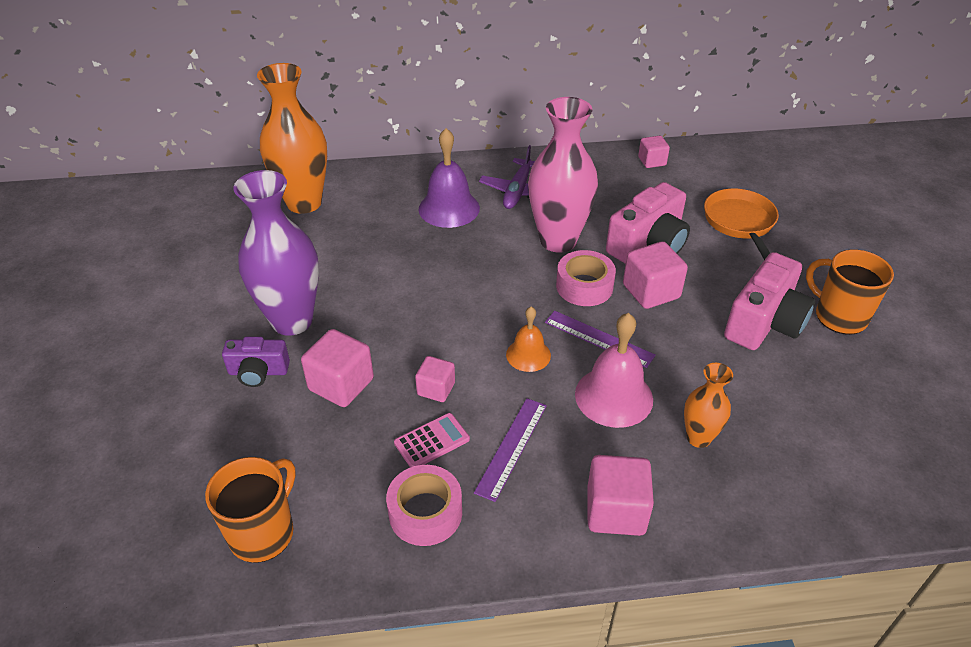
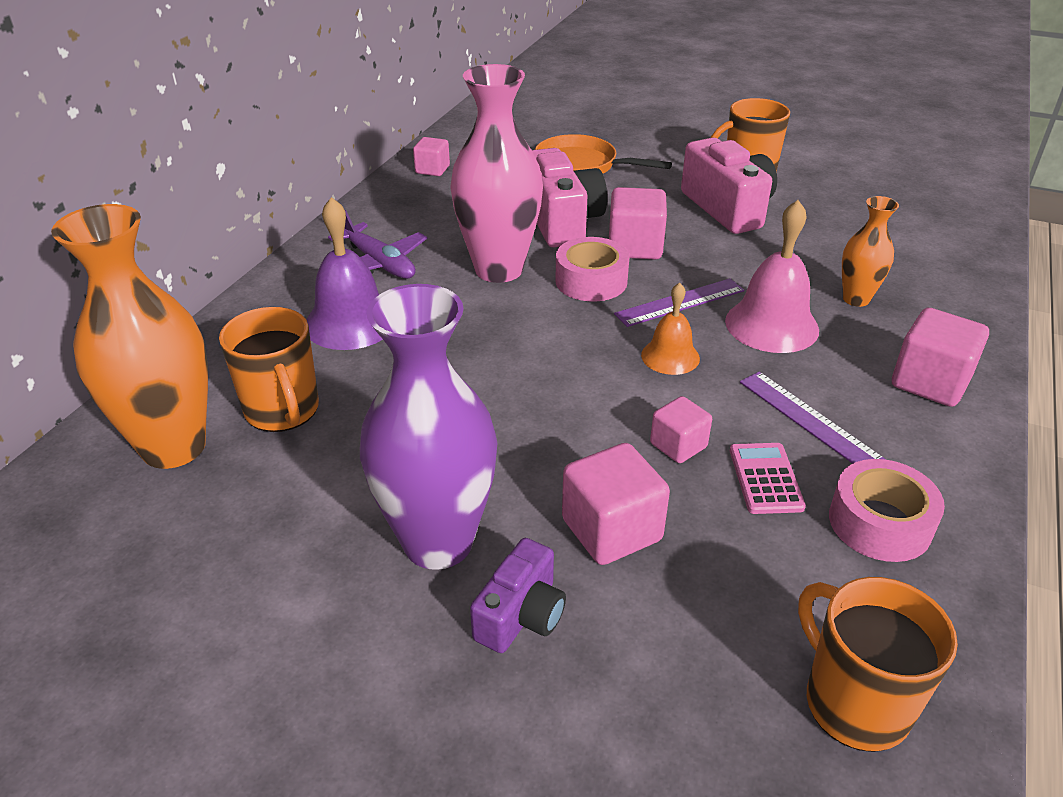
camera: 60 degrees left, 5 degrees down
none -> orange mug [219,307,319,432]

